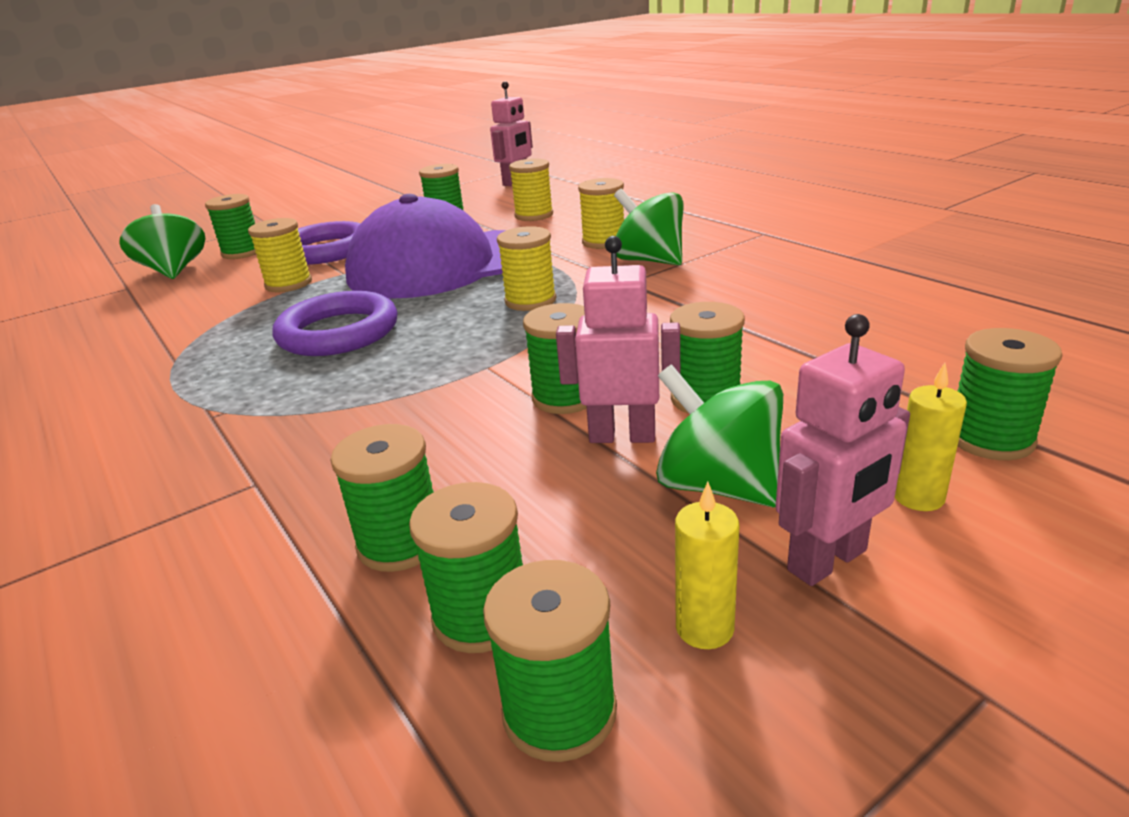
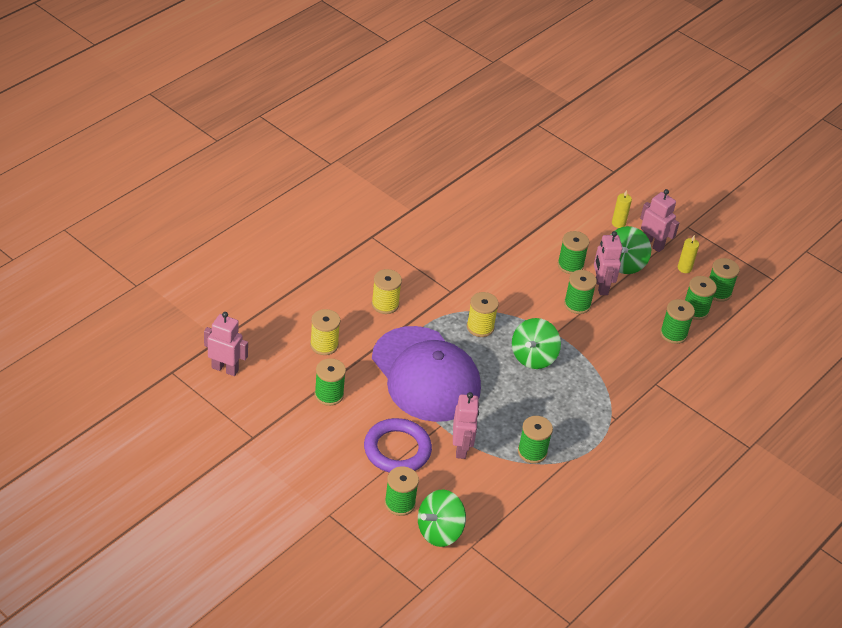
camera: 110 degrees left, 15 degrees up
yellow spool [248,218,312,292] -> pink robot [453,392,479,459]
purple ring [272,291,398,356] -> none
green spinning top [614,189,684,265] -> green spinning top moved to [512,318,561,369]
green spool [957,328,1062,460] -> green spool moved to [518,416,553,464]

